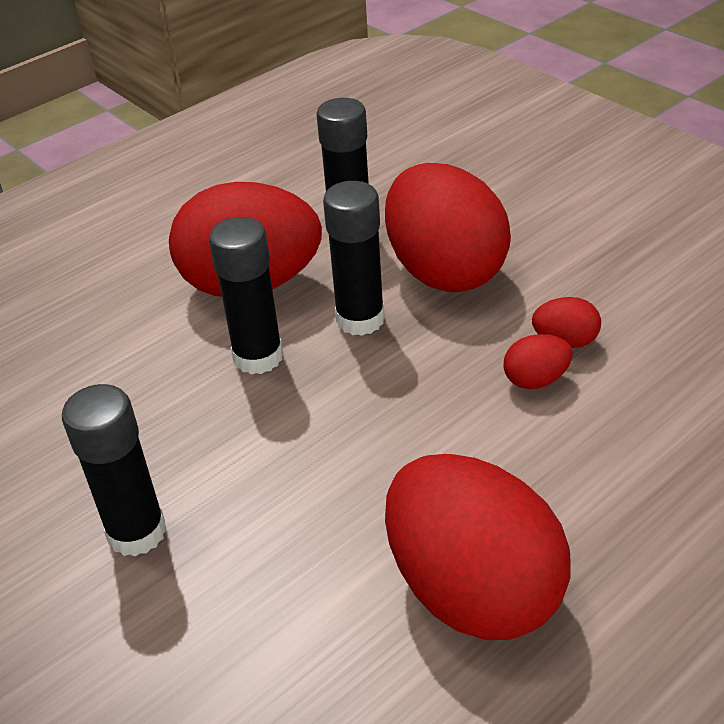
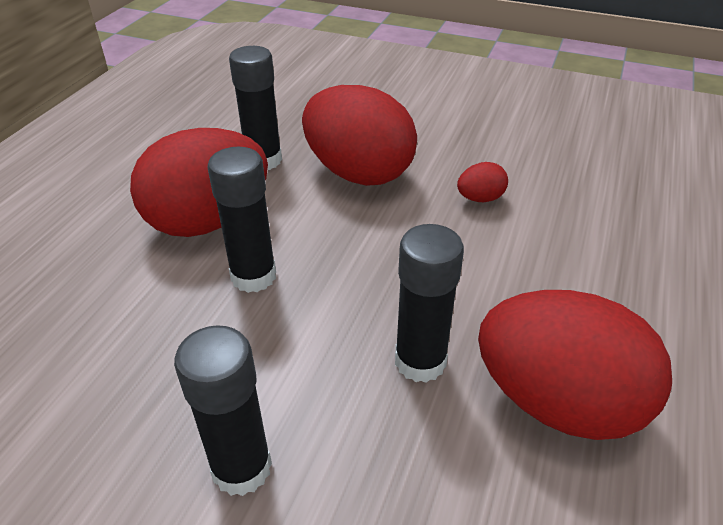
camera: 30 degrees left, 0 degrees up
black glue stick [323,181,385,336] -> black glue stick moved to [395,224,464,383]
red egg [503,334,573,389] -> none

